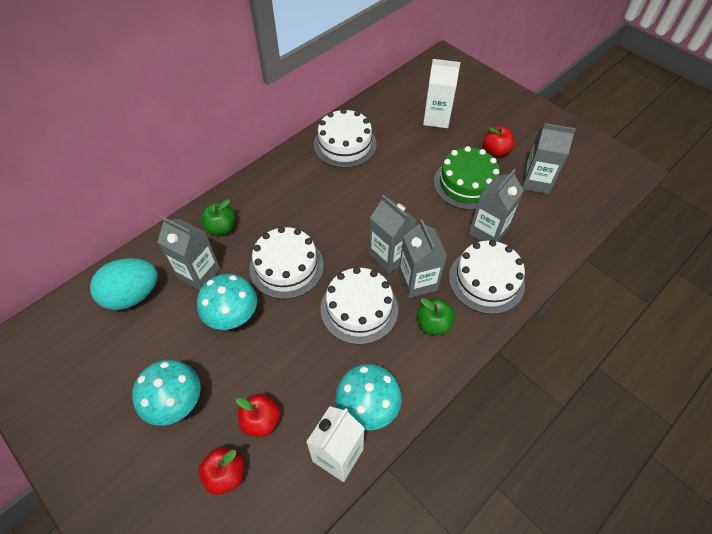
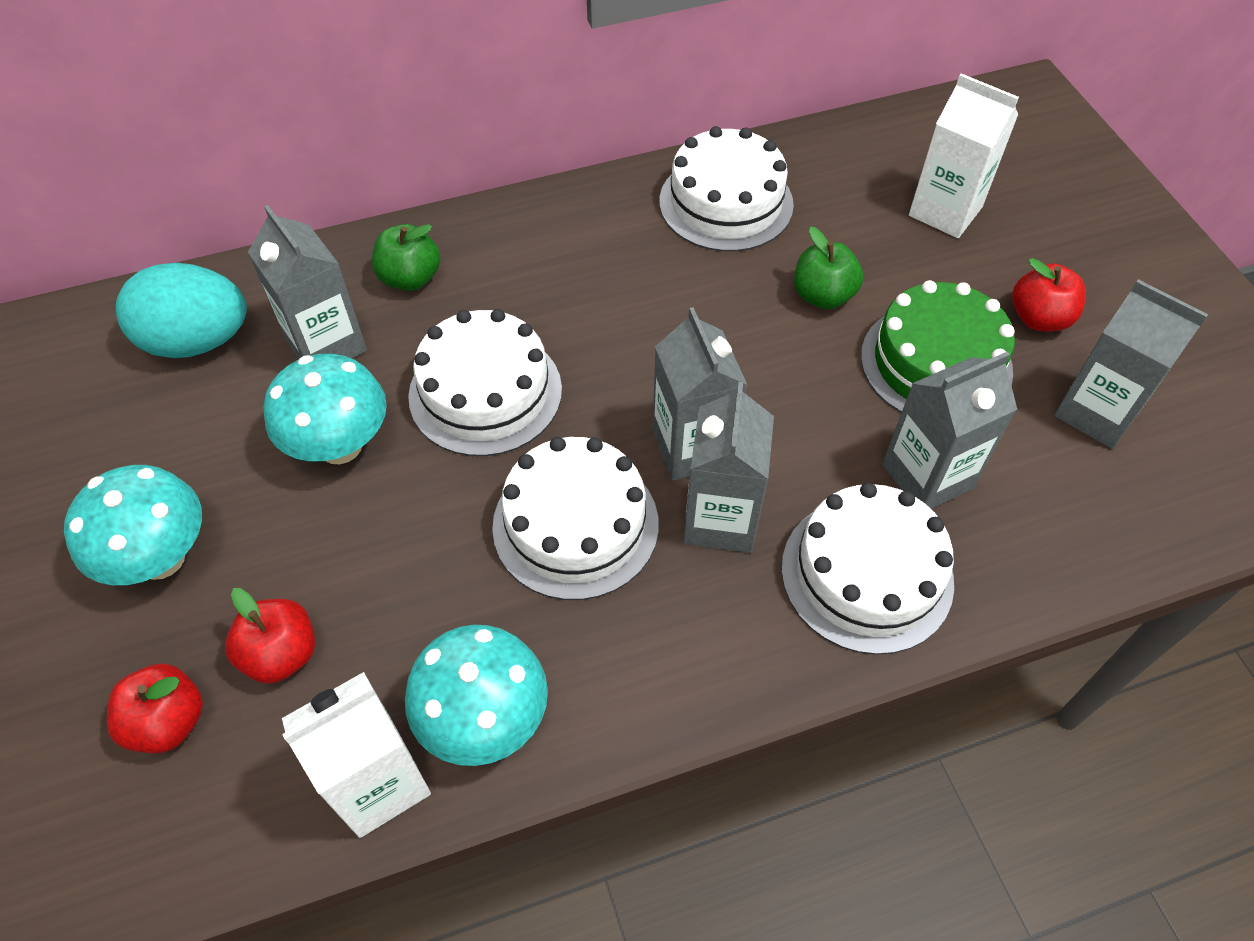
camera: 25 degrees right, 0 degrees up
green apple [417,298,455,335] -> green apple moved to [794,227,863,309]

